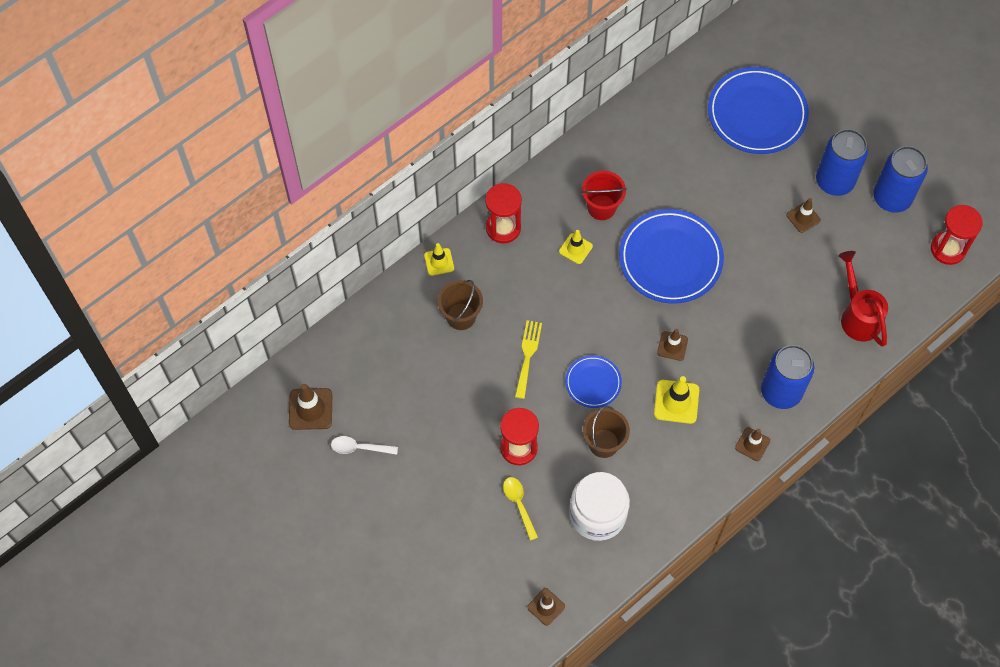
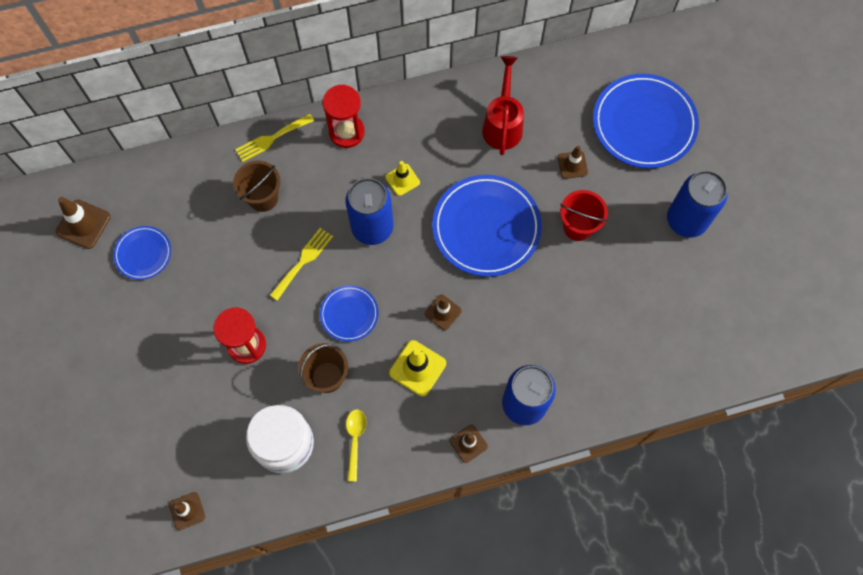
camera: 25 degrees right, 5 degrees up
white spoon [331,436,398,455] -> none
yellow traffic cone [424,243,454,276] -> yellow fork [235,114,314,162]
yellow spoon [503,477,538,541] -> yellow spoon moved to [346,409,366,481]
red bucket [581,171,627,220] -> red bucket moved to [560,190,608,241]
brown traffic cone [787,198,821,233] -> brown traffic cone moved to [558,146,588,179]
red watering can [838,251,888,347] -> red watering can moved to [482,56,524,155]
blue can [873,146,928,213] -> blue can moved to [345,178,393,245]
red hourglass [931,205,983,265] -> none
none -> blue plate [113,226,171,280]

